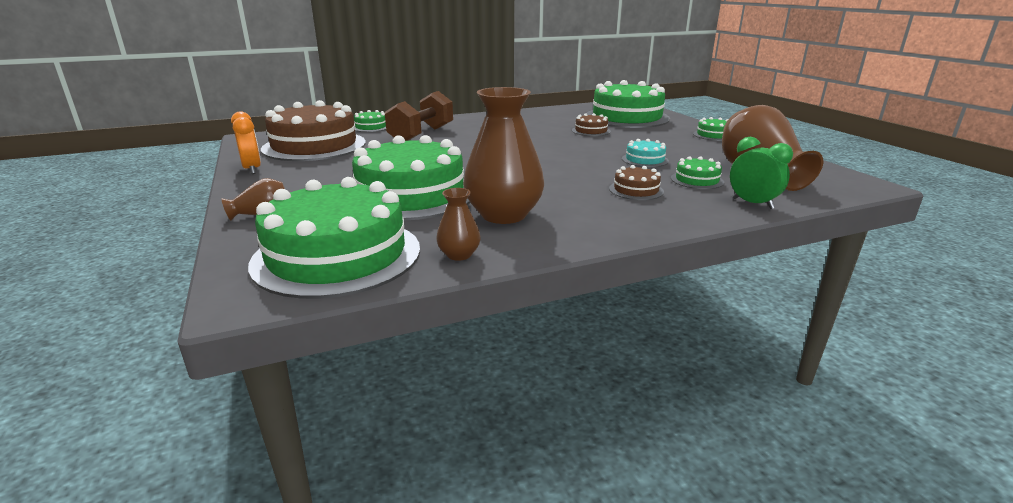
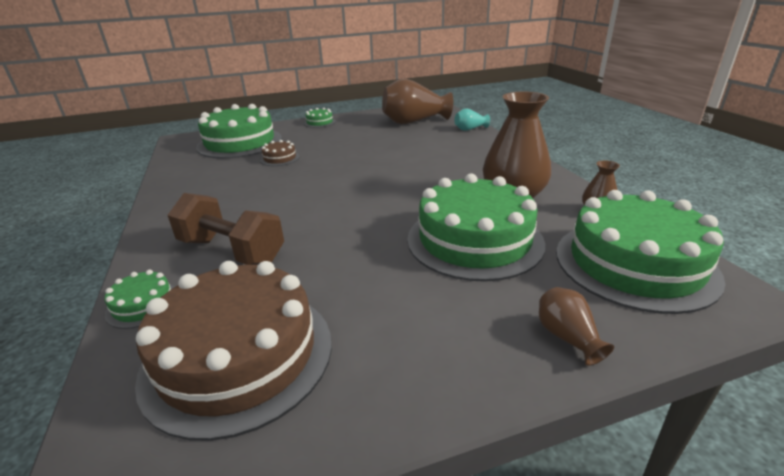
camera: 85 degrees left, 5 degrees up
orange clock [231,111,261,174] -> none
brown cake [609,165,664,200] -> none
turquoise cake [622,139,669,167] -> none
green cake [671,156,724,189] -> none
green clock [730,137,793,209] -> turquoise vase [454,108,490,131]

